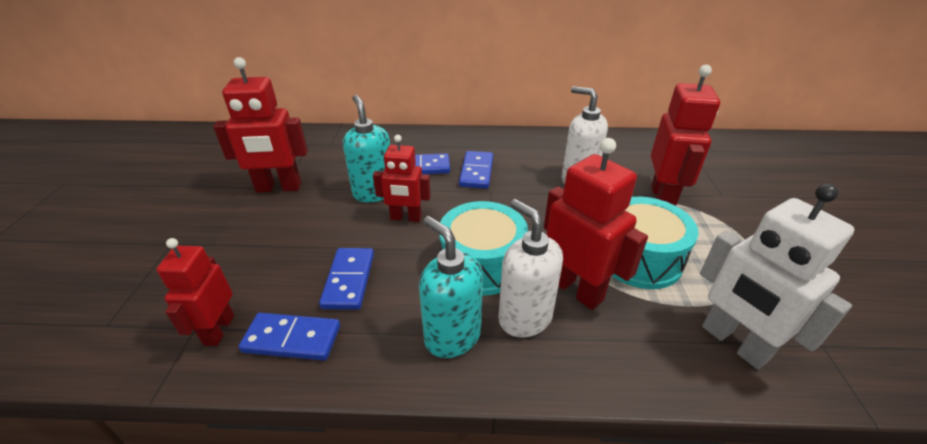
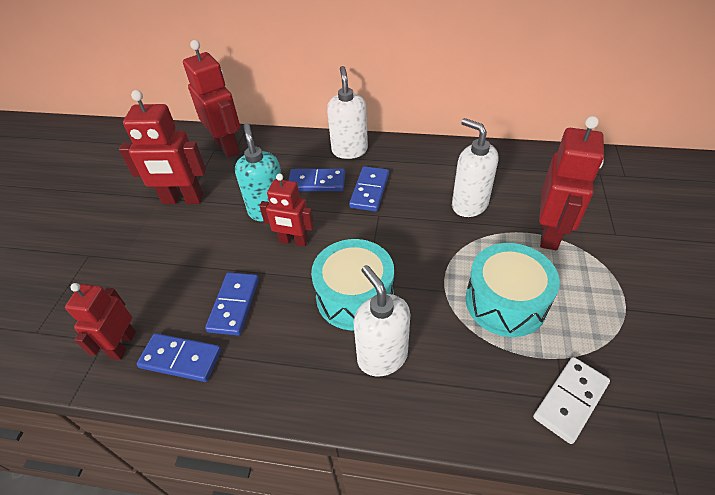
camera: 10 degrees right, 10 degrees up
turquoise soap dispenser [419,216,483,358] -> none
red robot [544,138,648,310] -> red robot moved to [183,40,240,158]
white robot [700,184,854,369] -> white domino [533,357,610,444]
none -> white soap dispenser [327,66,368,159]

